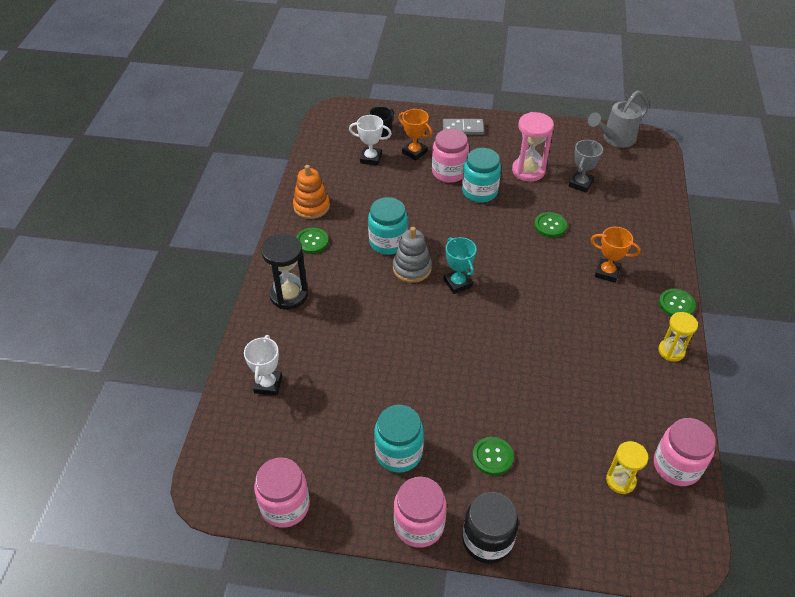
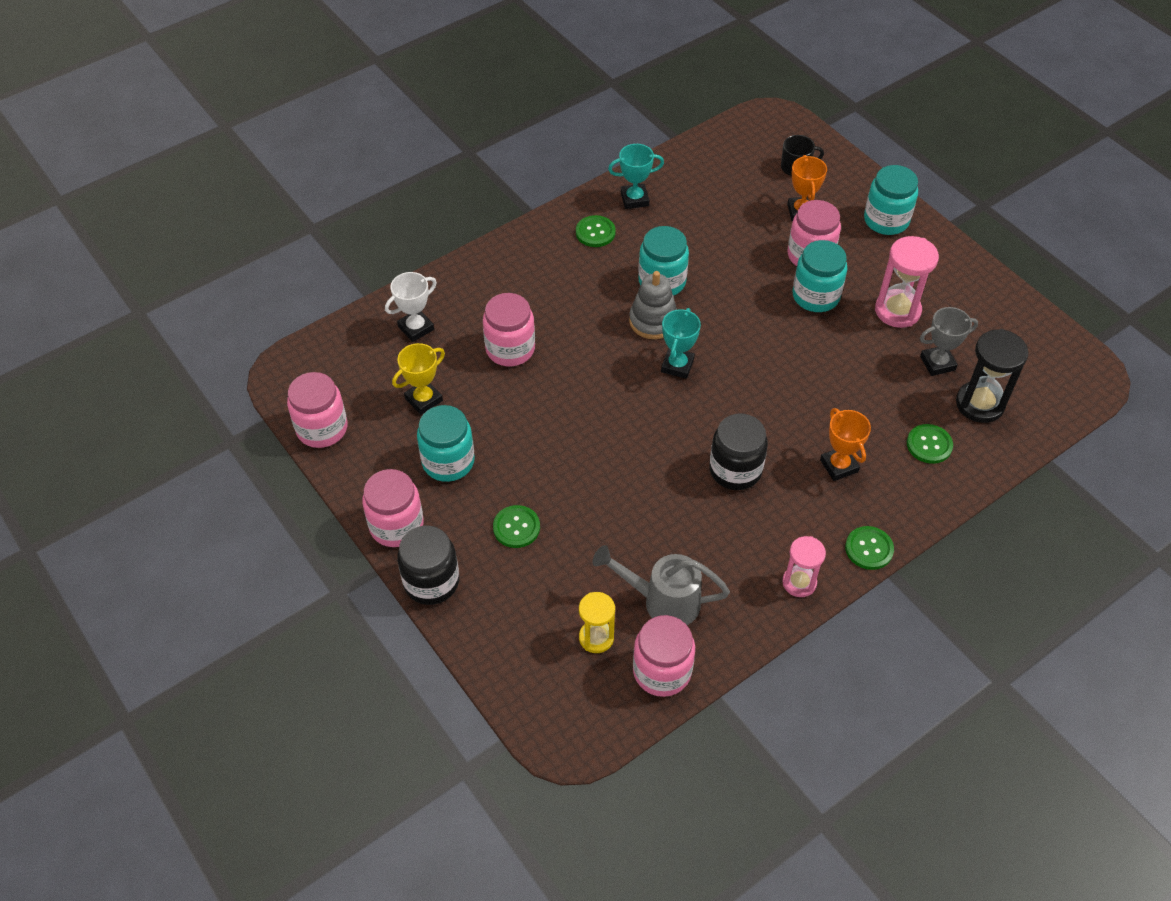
camera: 45 degrees right, 5 degrees up
black hourglass [261,234,308,309] -> black hourglass moved to [956,329,1028,423]
orange stacking toy [293,165,330,219] -> turquoise trophy [608,144,664,209]
white trophy [349,115,392,166] -> none
grey domino [443,119,484,135] -> turquoise jar [864,165,918,235]
green button [534,212,567,237] -> green button moved to [907,424,953,464]
grey watering can [588,90,649,148] -> grey watering can moved to [592,545,730,625]
yellow hourglass [658,312,698,362] -> pink hourglass [782,536,826,597]
none -> yellow trophy [392,343,445,415]
none -> pink jar [483,293,535,366]
none -> black jar [709,414,768,490]

